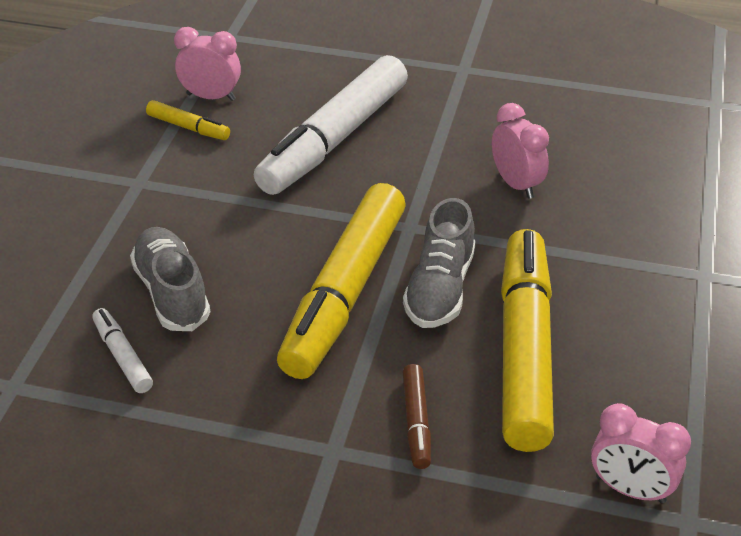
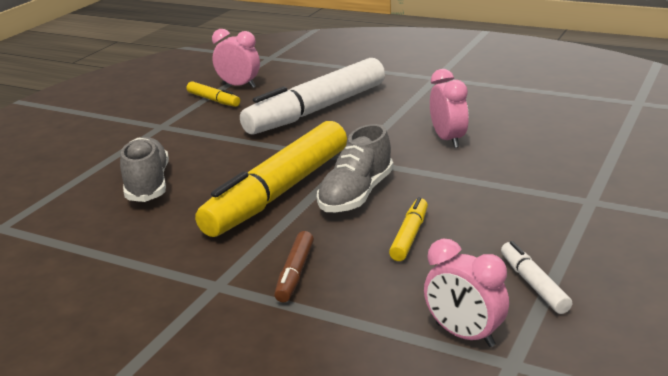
camera: 15 degrees right, 15 degrees down
white marker [92,308,153,393] -> white marker moved to [501,241,572,314]
yellow marker [501,229,554,452] -> yellow marker [389,197,428,261], size x0.43

